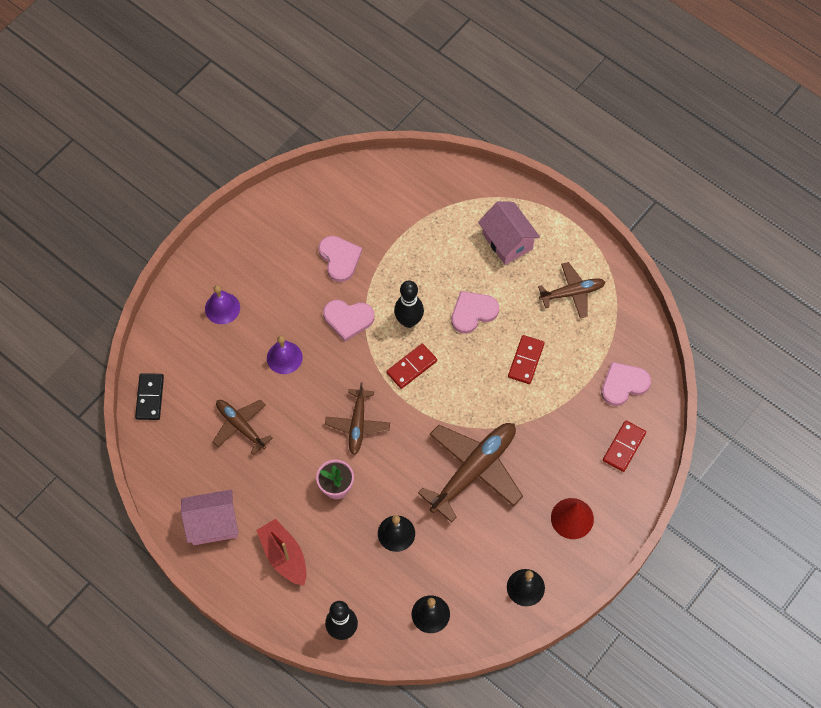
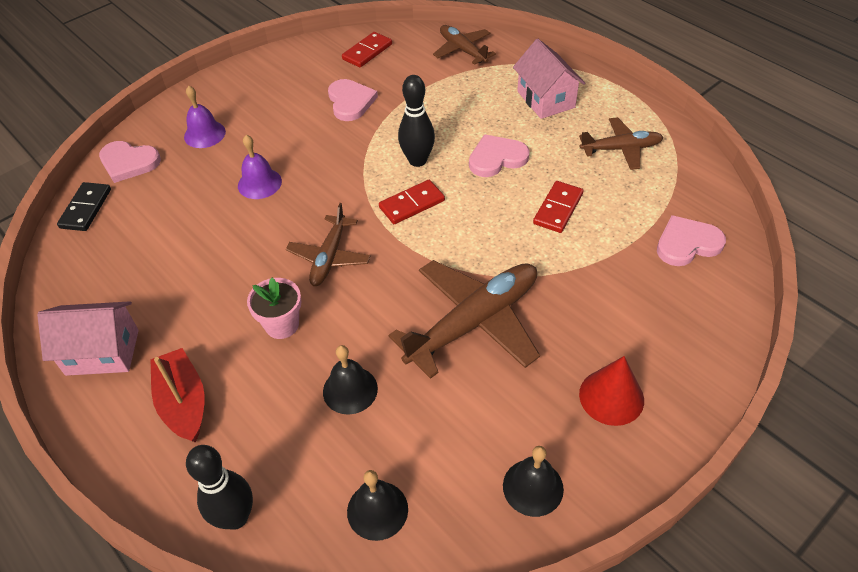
camera: 10 degrees right, 15 degrees down
brown plane [213,399,273,455] -> brown plane moved to [433,25,496,65]
pink heart [323,300,374,341] -> pink heart moved to [99,141,161,183]
red domino [603,420,646,472] -> red domino moved to [342,32,392,67]

